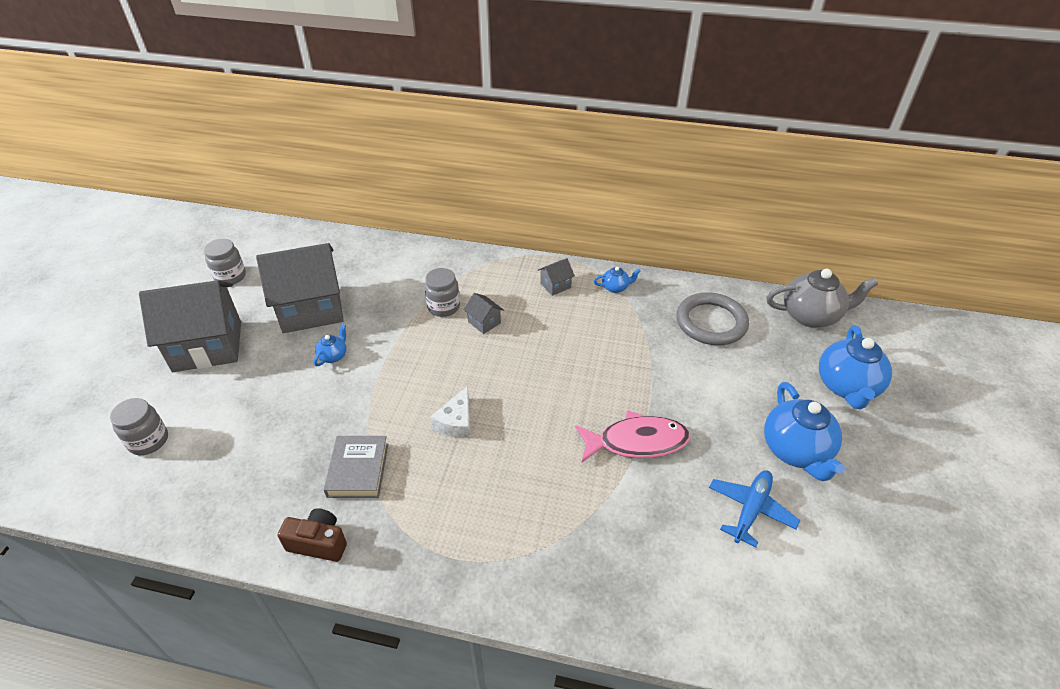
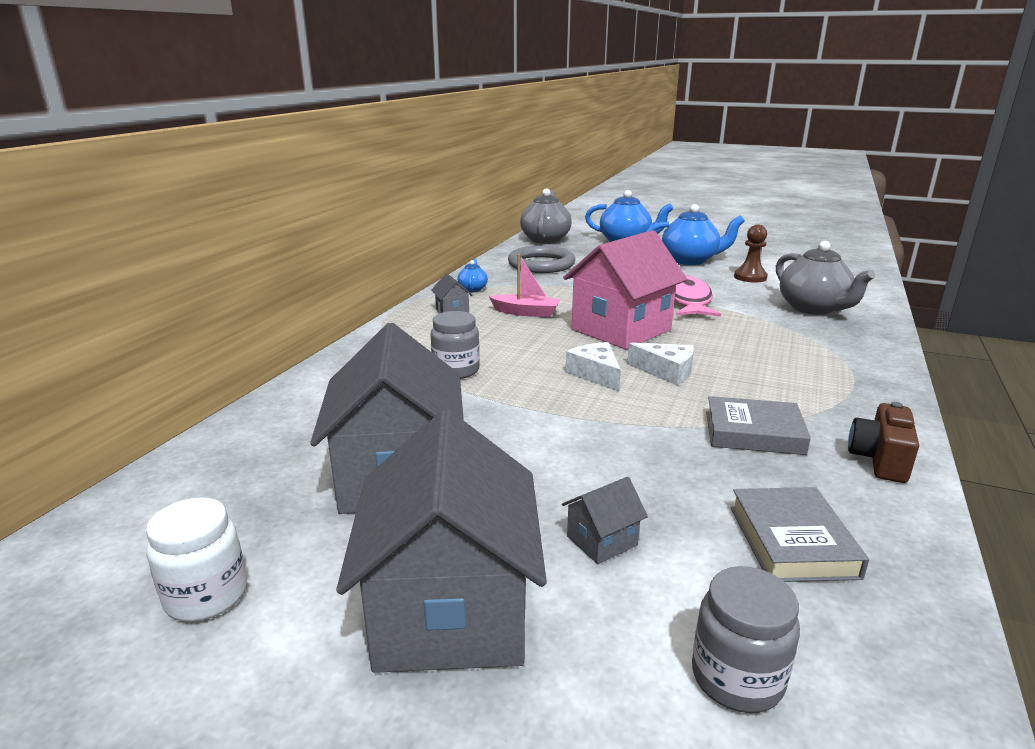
camera: 80 degrees left, 20 degrees down
grey jar [204,239,246,285] -> white jar [146,497,247,621]
blue teapot [314,324,347,366] -> none
grey house [464,293,504,334] -> grey house moved to [562,477,648,564]
blue plane [709,470,800,548] -> brown pawn [734,225,768,283]
none -> pink boat [489,254,561,317]
none -> pink house [563,230,687,349]
none -> white cheese [566,342,621,392]
none -> grey book [730,487,869,582]
none -> grey teapot [776,241,875,315]

